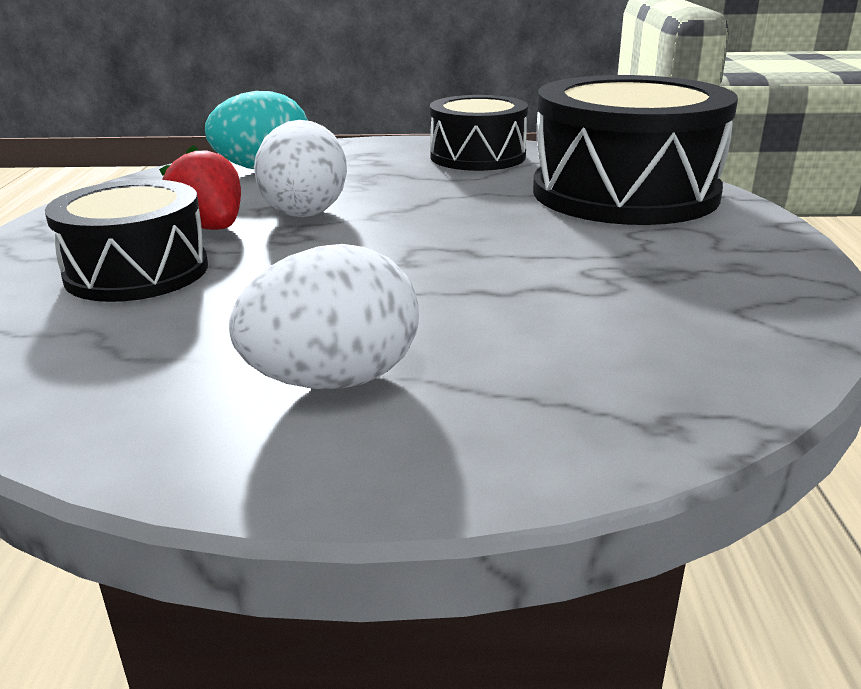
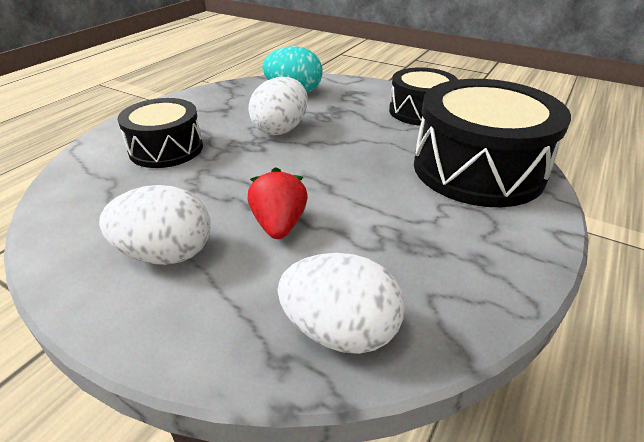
camera: 30 degrees right, 10 degrees up
red strawberry [159,145,241,230] -> red strawberry moved to [248,167,308,239]
none -> white egg [278,253,405,354]

